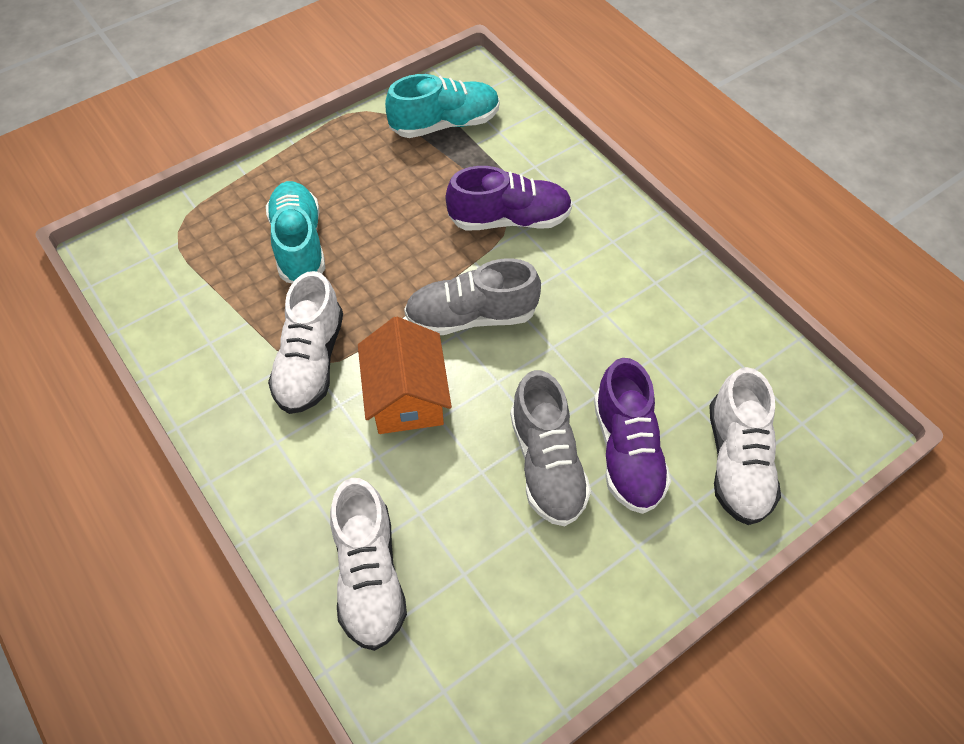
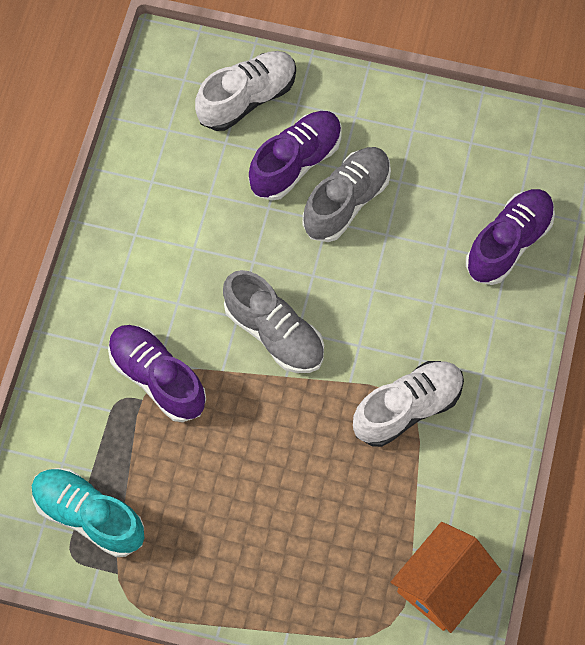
camera: 130 degrees left, 10 degrees up
turquoise shoe [266,181,325,283] -> none
white shoe [330,478,407,651] -> purple shoe [466,189,555,285]
orange house [358,317,452,434] -> orange house moved to [391,522,502,633]

